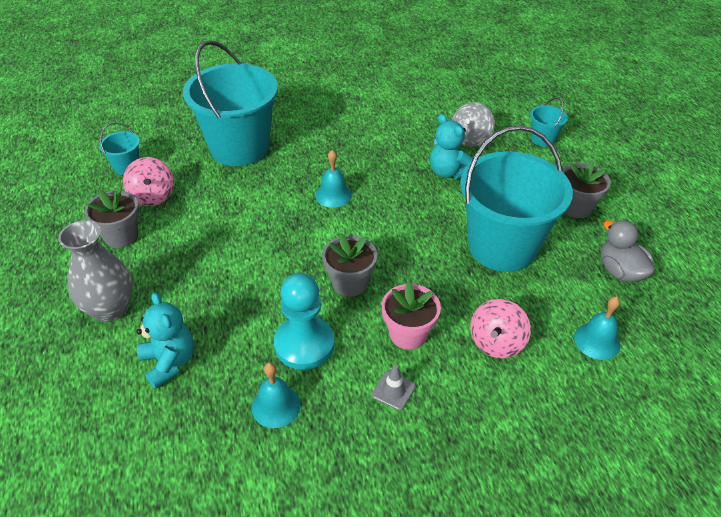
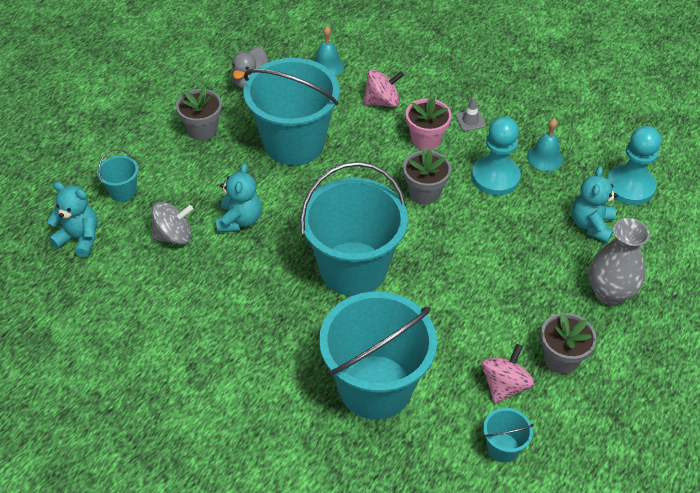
camera: 135 degrees left, 5 degrees up
turquoise bell [315,150,352,208] -> turquoise bucket [300,162,408,296]
none -> turquoise teddy bear [47,182,98,257]
none -> turquoise pawn [607,126,661,205]

